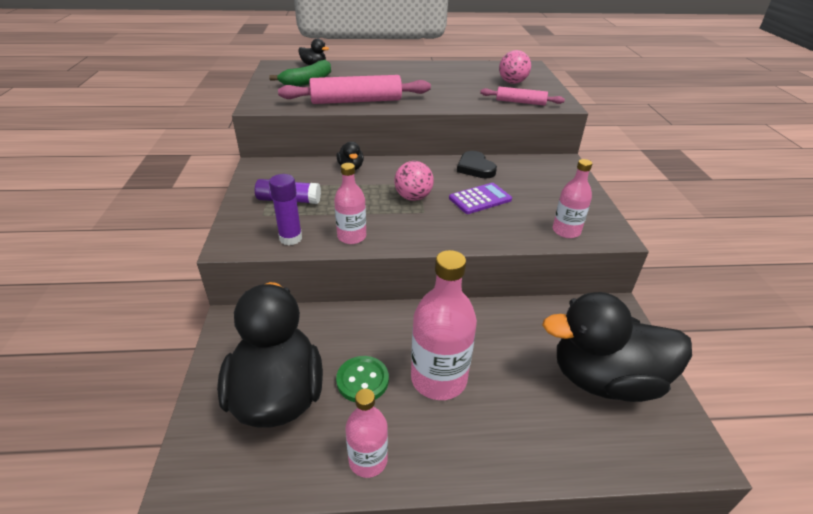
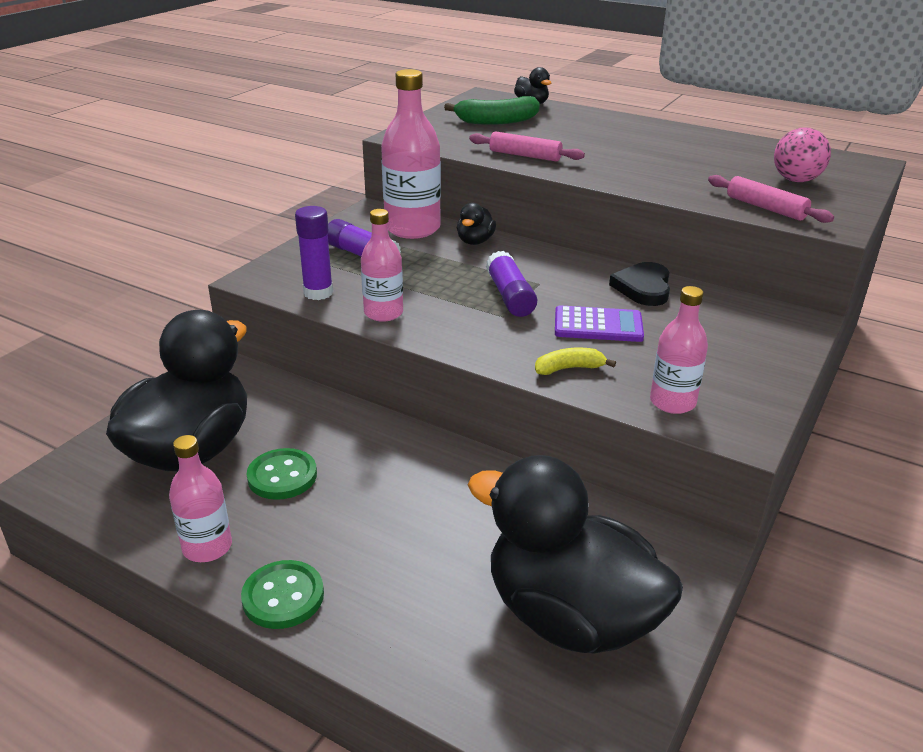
camera: 35 degrees right, 5 degrees down
pink rolling pin [278,75,431,104] -> pink rolling pin [469,131,585,162], size x0.56
pink ball [394,161,434,201] -> purple glue stick [486,251,537,317]
pink bottle [411,250,477,400] -> pink bottle moved to [381,69,441,239]
none -> green button [241,560,324,629]
none -> yellow banana [535,347,616,375]

